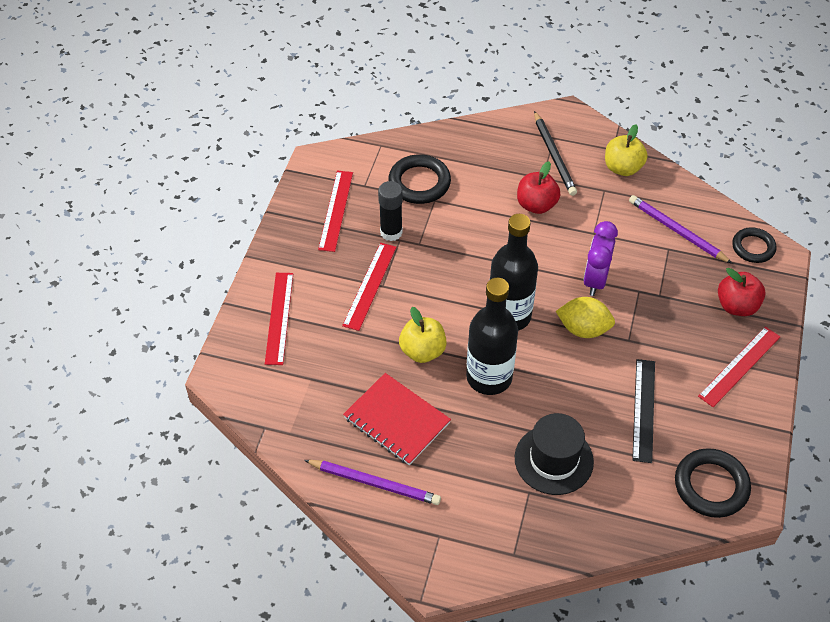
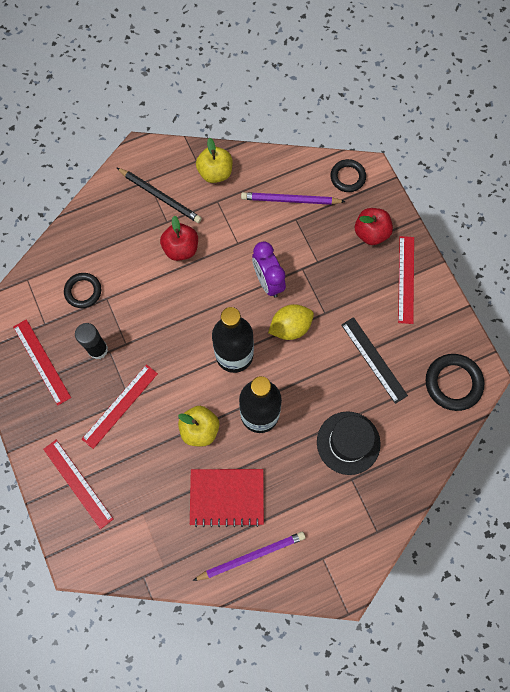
camera: 40 degrees left, 20 degrees up
red ruler [342,243,396,331] -> red ruler turned 60 degrees clockwise [82,364,158,449]
black ring [388,154,451,204] -> black ring [64,273,101,308], size x0.67

